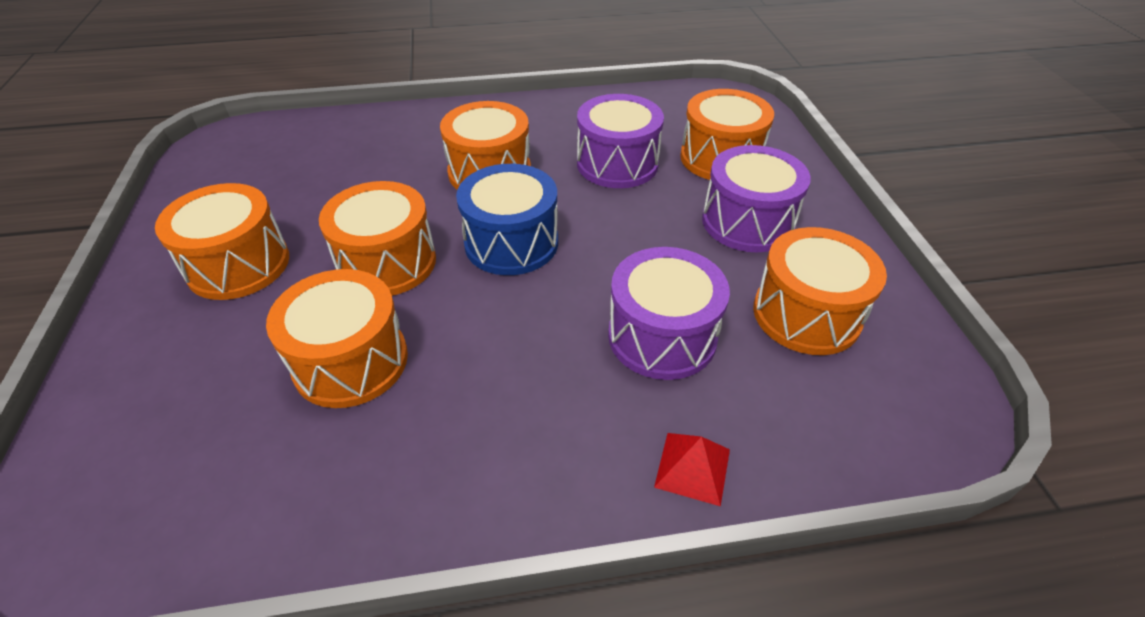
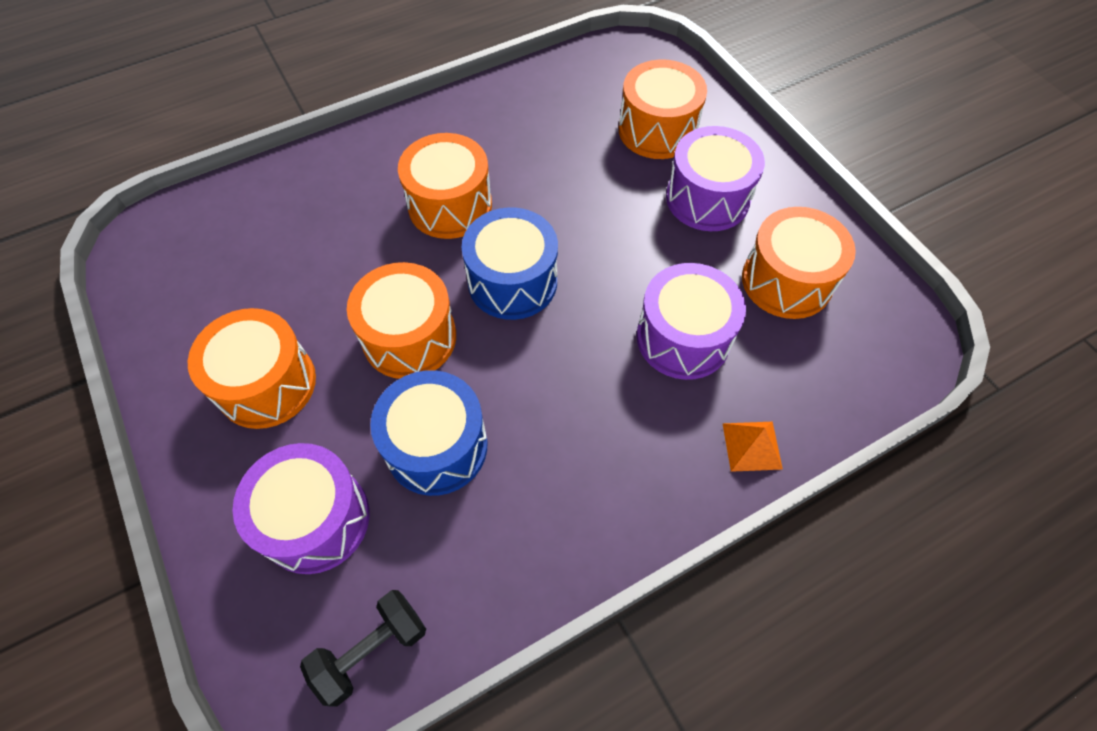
camera: 20 degrees left, 15 degrees up
orange drum [266,269,408,408] -> blue drum [370,370,487,496]
purple drum [577,94,664,188] -> purple drum moved to [233,443,369,574]
red pyramid [654,433,730,506] -> orange pyramid [722,422,783,472]
none -> black dumbbell [300,590,426,707]

